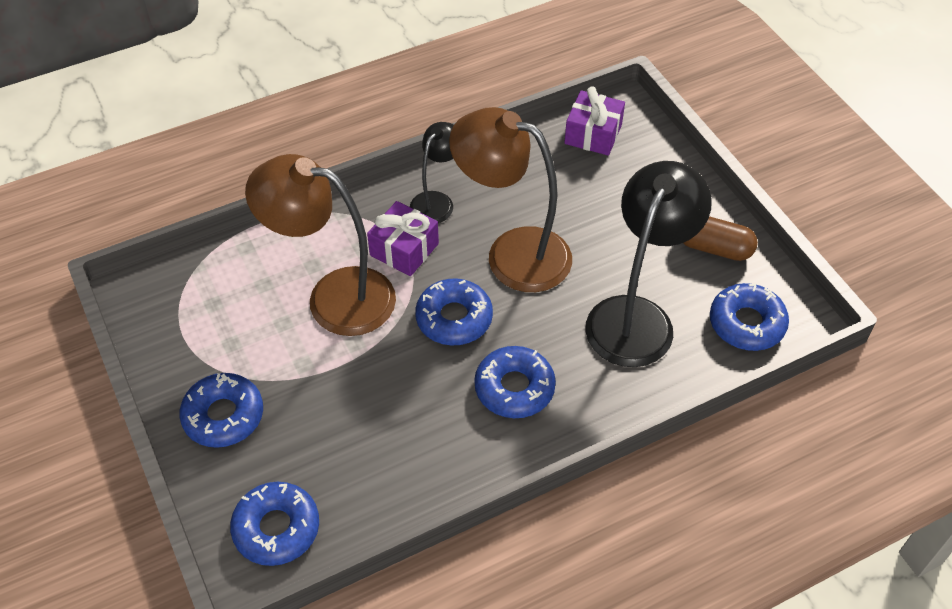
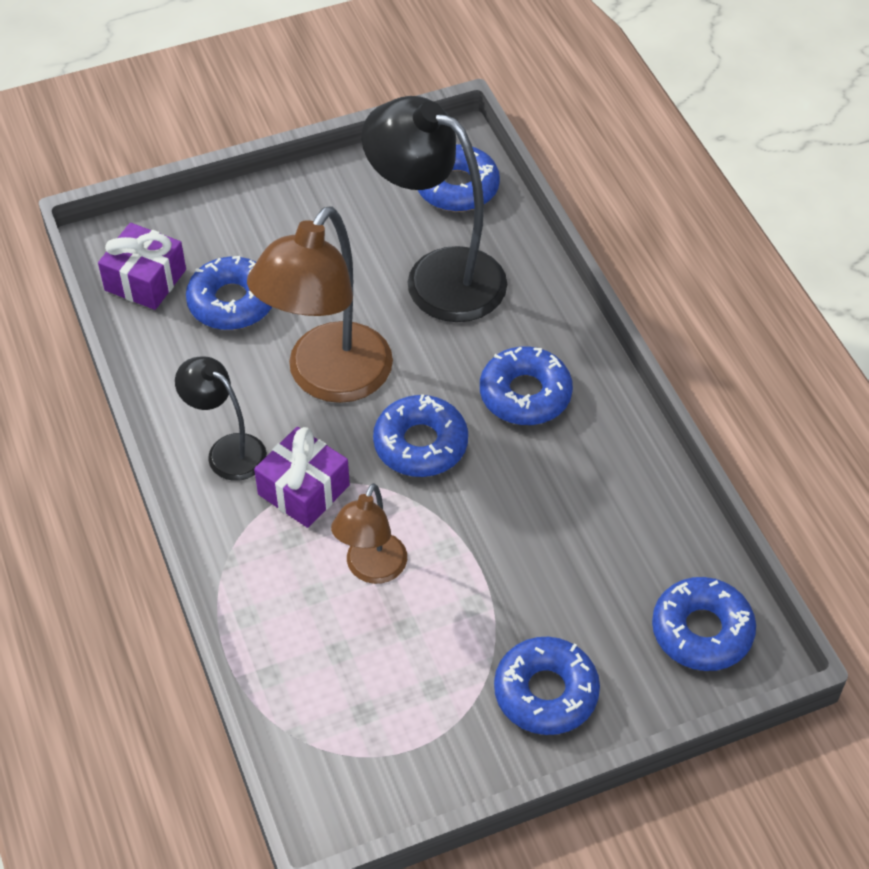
camera: 85 degrees left, 0 degrees up
brown lamp [245,154,396,336] -> brown lamp [331,483,407,584], size x0.54
brown capsule [683,216,758,261] -> none
none -> blue donut [186,256,272,330]

